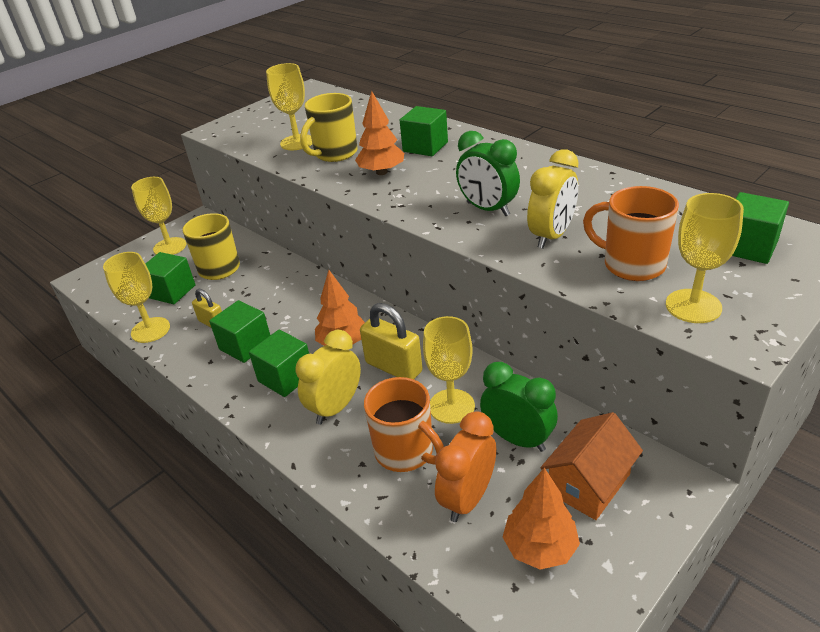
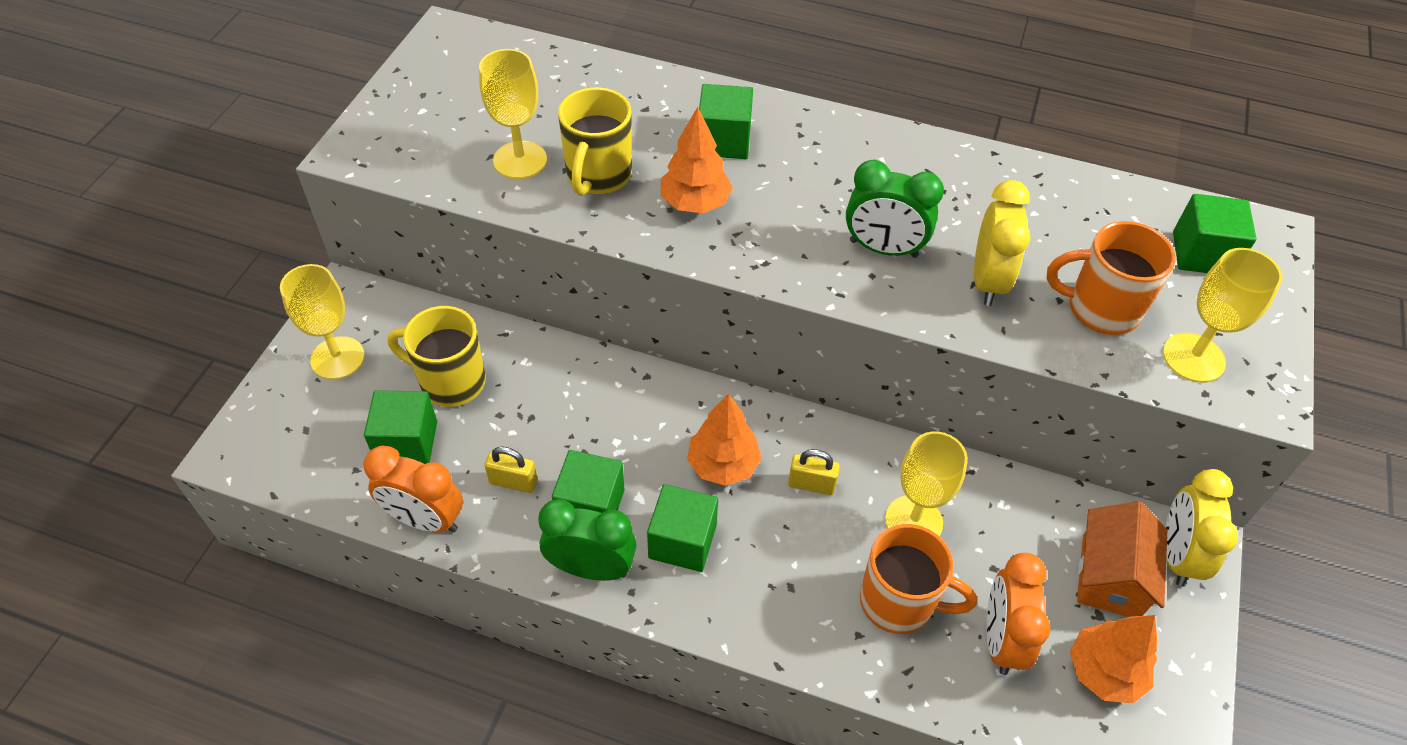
camera: 30 degrees left, 15 degrees up
yellow goblet [103,252,170,343] -> orange clock [363,446,463,533]
yellow clock [296,330,361,425] -> yellow clock moved to [1165,469,1238,587]
yellow padlock [360,303,423,379] -> yellow padlock [788,449,840,495], size x0.59
green clock [480,362,558,452] -> green clock moved to [538,499,637,581]

